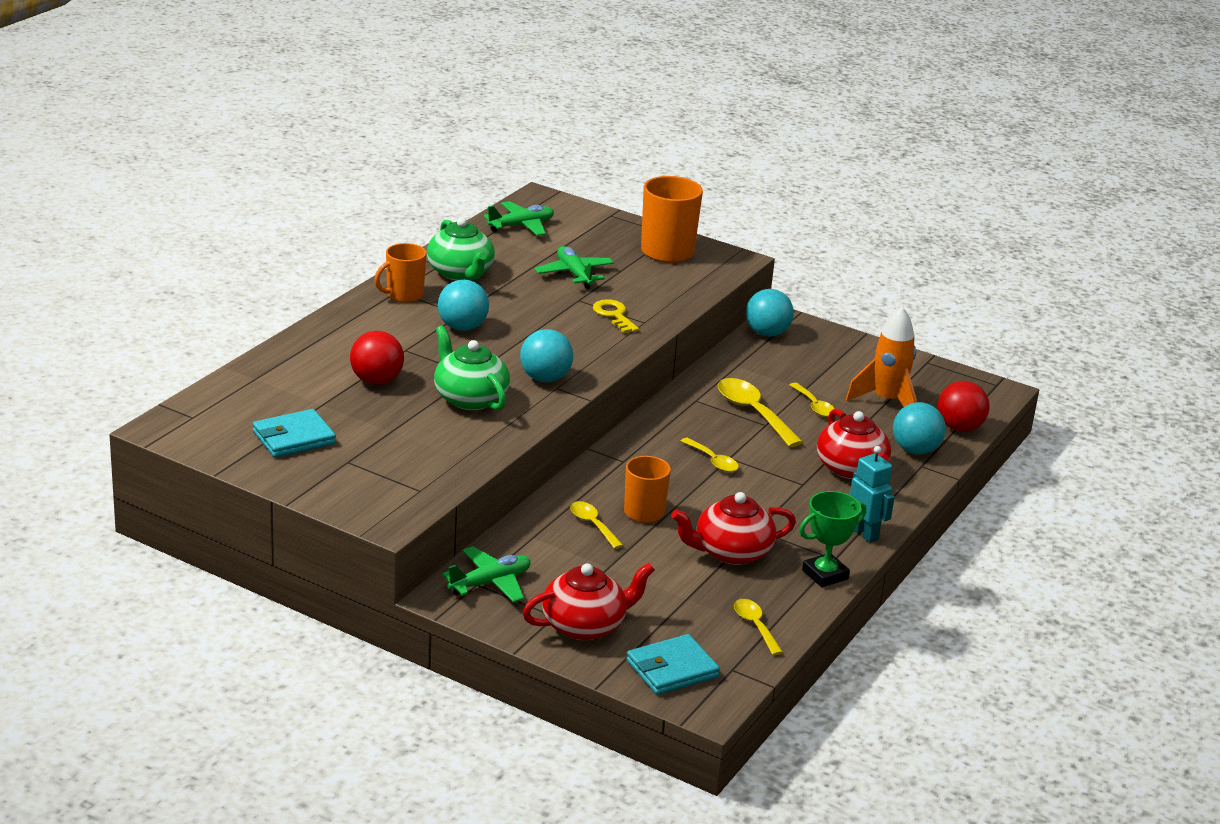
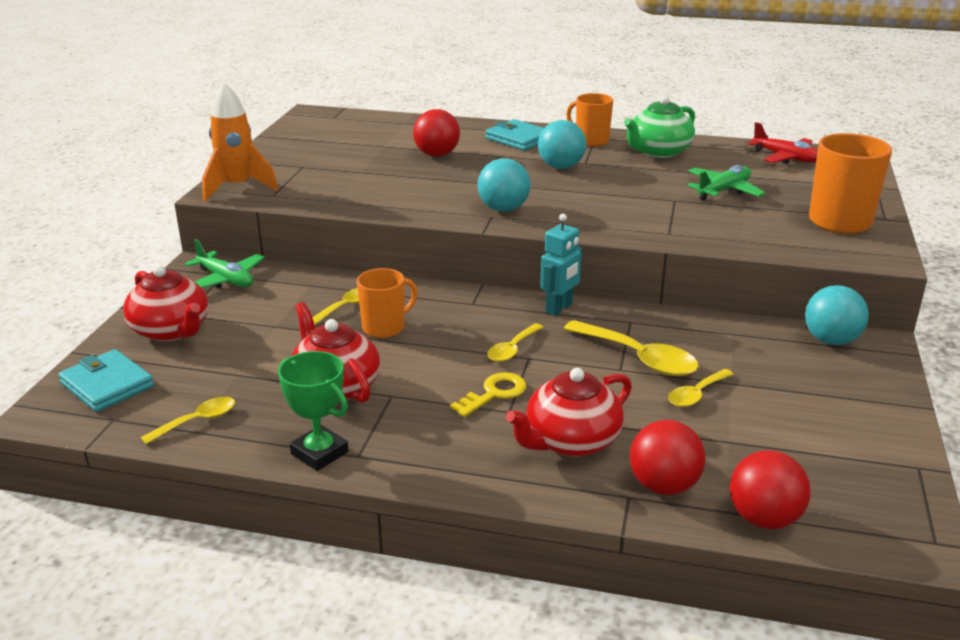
camera: 75 degrees right, 0 degrees up
turquoise wallet [253,409,336,458] -> turquoise wallet moved to [485,119,544,151]
green teapot [434,325,510,410] -> none
green plane [484,201,554,236] -> red plane [748,122,818,164]
yellow key [593,299,639,333] -> yellow key moved to [450,373,526,417]
yellow spoon [718,378,803,447] -> yellow spoon turned 90 degrees clockwise [564,320,699,376]
orange rocket [846,307,917,407] -> orange rocket moved to [202,83,278,201]
turquoise robot [850,446,895,543] -> turquoise robot moved to [540,214,582,316]
turquoise ball [893,402,946,454] -> red ball [630,420,706,495]

